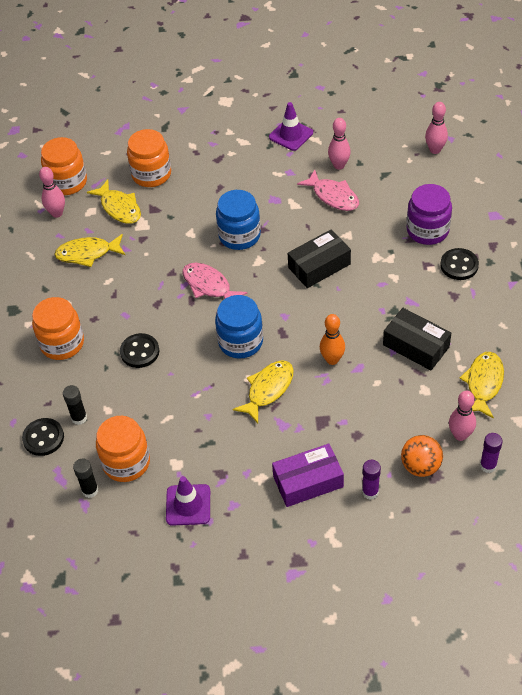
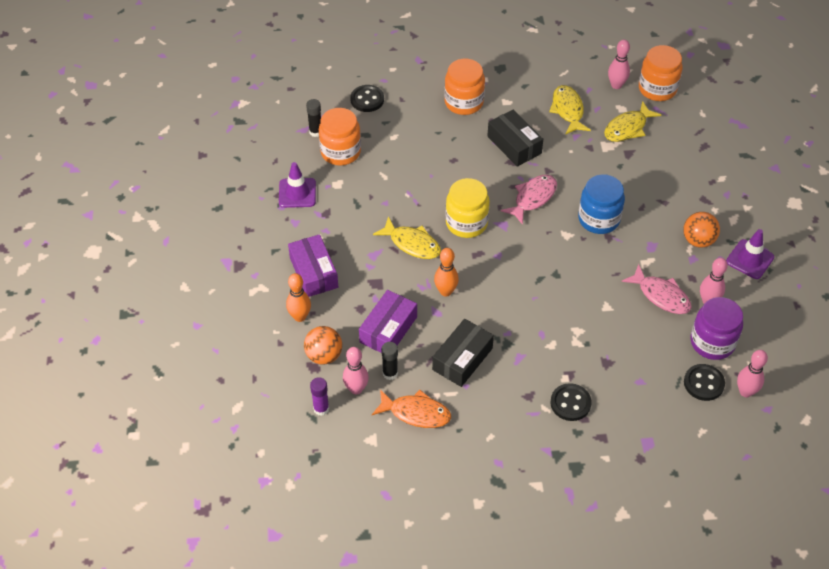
camera: 85 degrees right, 0 degrees up
black glue stick [63,385,87,425] -> black glue stick moved to [381,342,398,380]
black button [120,333,159,368] -> black button moved to [684,364,725,401]
orange jar [127,129,171,187] -> none
blue jar [215,295,263,359] -> yellow jar [446,178,490,238]
black box [288,229,351,288] -> black box moved to [487,110,543,167]
pink fish [297,169,359,211] -> pink fish turned 90 degrees counterclockwise [621,264,692,314]
purple glue stick [362,460,381,500] -> orange bowling pin [286,273,311,322]
purple jar [407,184,452,245] -> purple jar moved to [690,297,743,360]
yellow fish [460,352,504,419] -> orange fish [372,389,451,428]
none -> purple box [359,290,417,353]
none -> orange ball [683,212,720,247]

